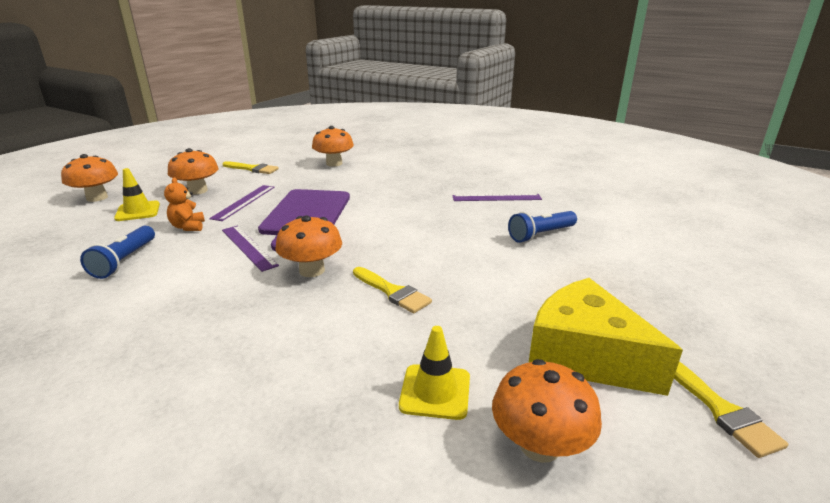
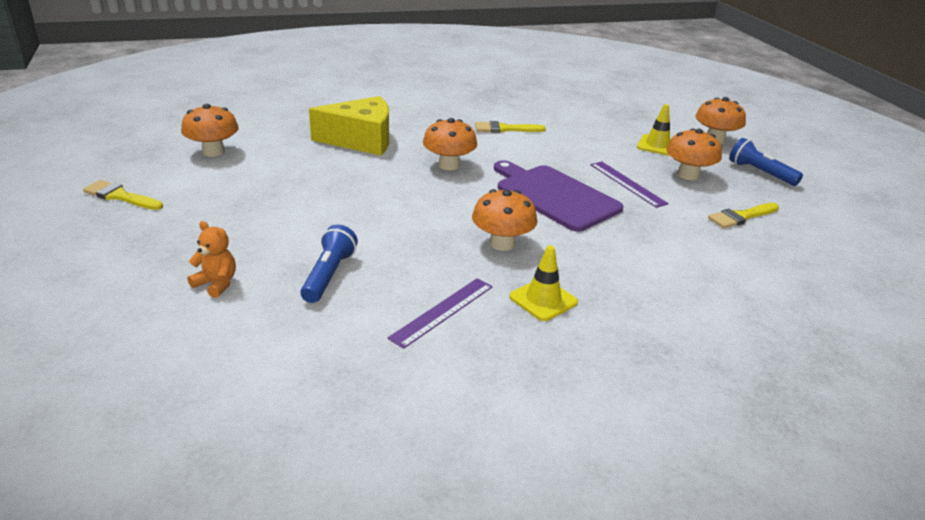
camera: 130 degrees right, 5 degrees up
blue flashlight [80,226,155,279] -> blue flashlight moved to [729,138,803,186]
orange teddy bear [164,177,205,231] -> orange teddy bear moved to [187,221,236,298]
purple ruler [222,226,279,272] -> none
orange mushroom [312,126,354,167] -> orange mushroom moved to [472,189,537,251]
yellow brush [353,267,432,313] -> yellow brush moved to [475,121,546,133]
yellow traffic cone [399,326,470,420] -> yellow traffic cone moved to [509,245,578,321]
yellow cheese [529,278,683,396] -> yellow cheese moved to [309,96,389,156]

